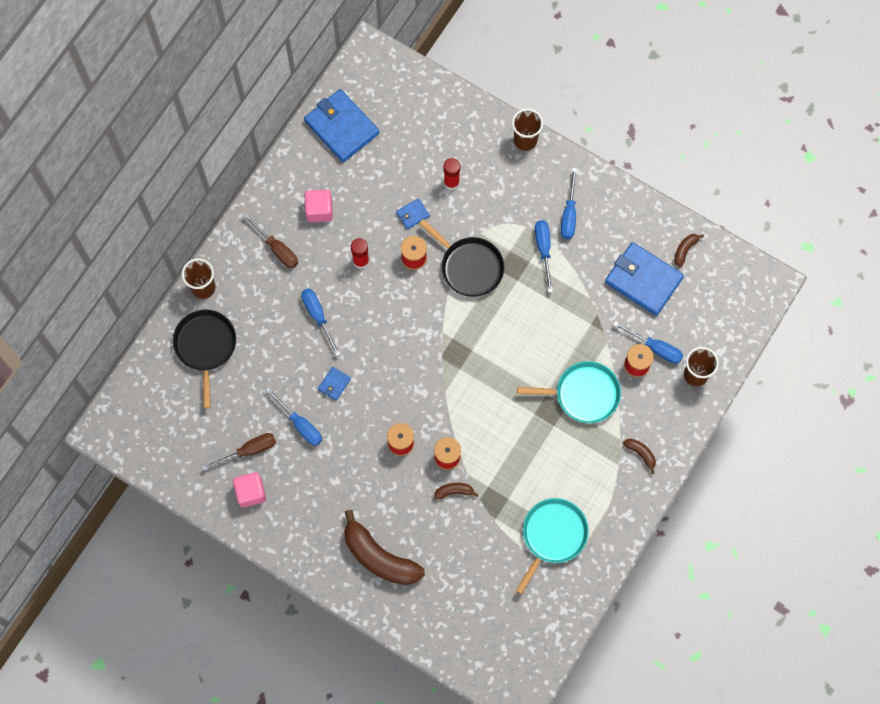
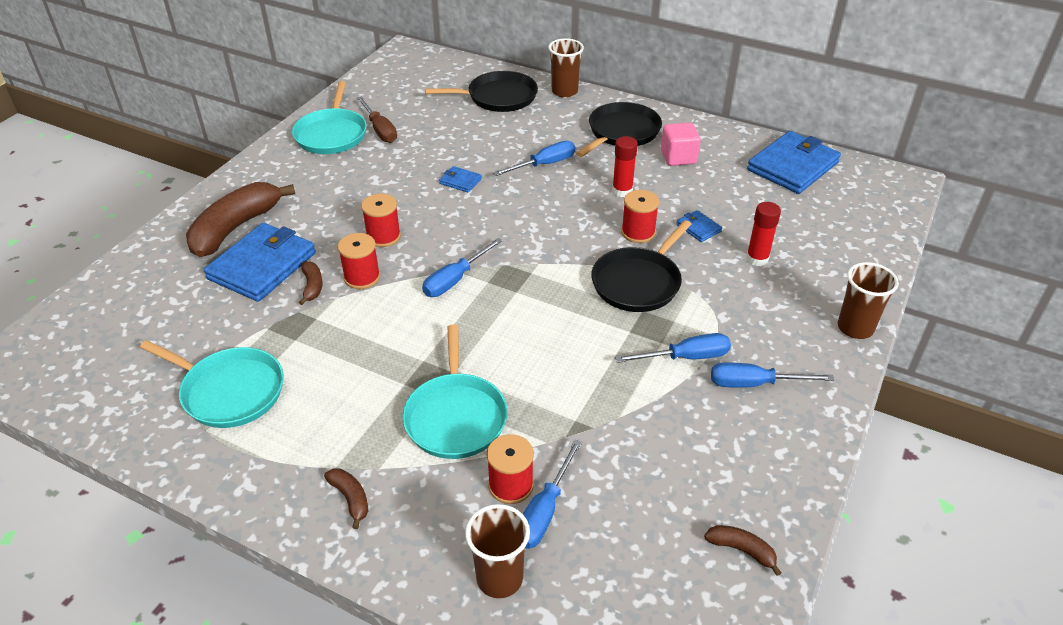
camera: 85 degrees right, 30 degrees down
pink cube [233,472,266,507] -> turquoise pan [292,81,367,154]
brown screwdriver [243,213,298,268] -> black pan [576,102,662,157]
blue screwdriver [265,387,322,446] -> blue screwdriver moved to [422,238,503,297]
blue wallet [605,242,684,316] -> blue wallet moved to [204,223,316,302]
brown banana [623,439,656,474] -> brown banana turned 75 degrees counterclockwise [324,469,368,529]

